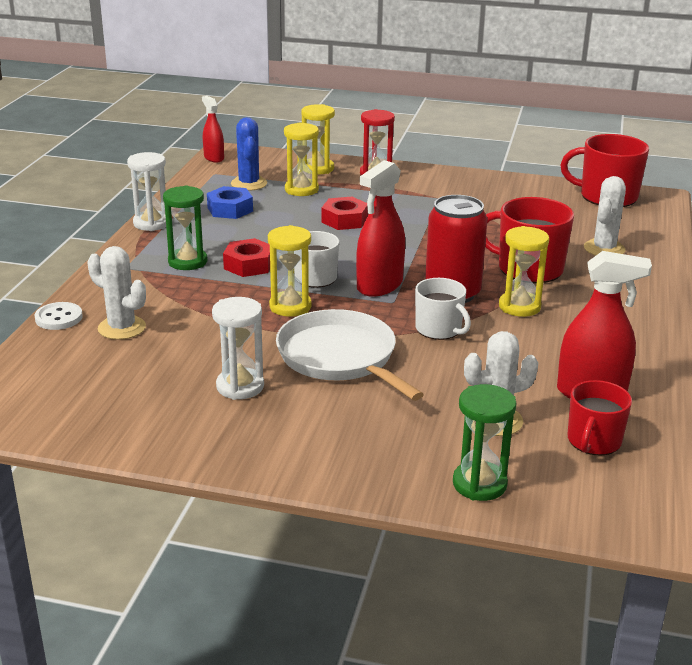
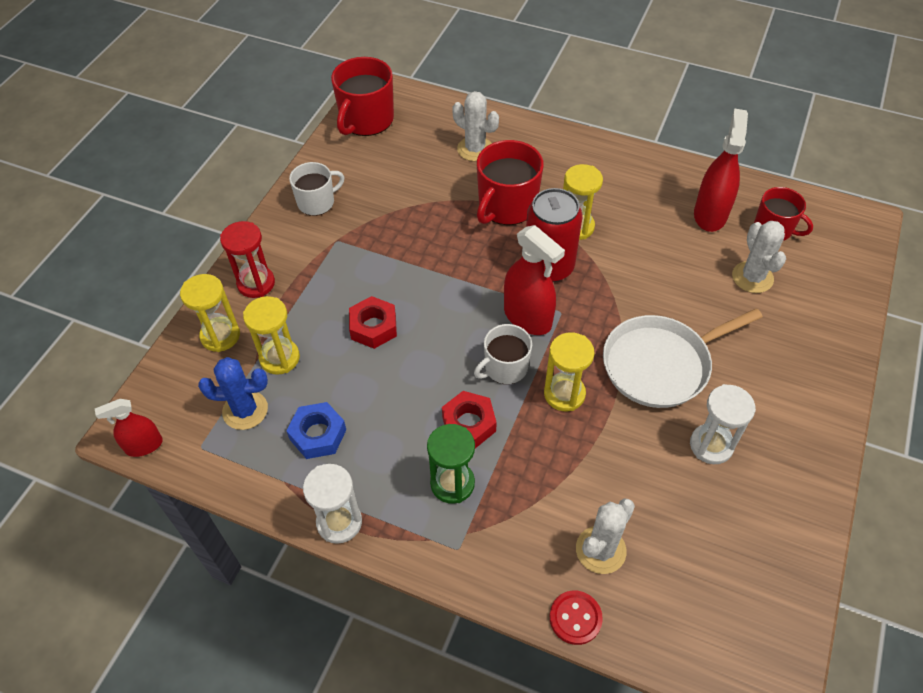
camera: 80 degrees left, 25 degrees up
white button [34,302,83,330] -> red button [550,591,603,645]
white mug [415,278,471,340] -> white mug moved to [289,162,344,216]
green hourglass [453,384,517,501] -> none

